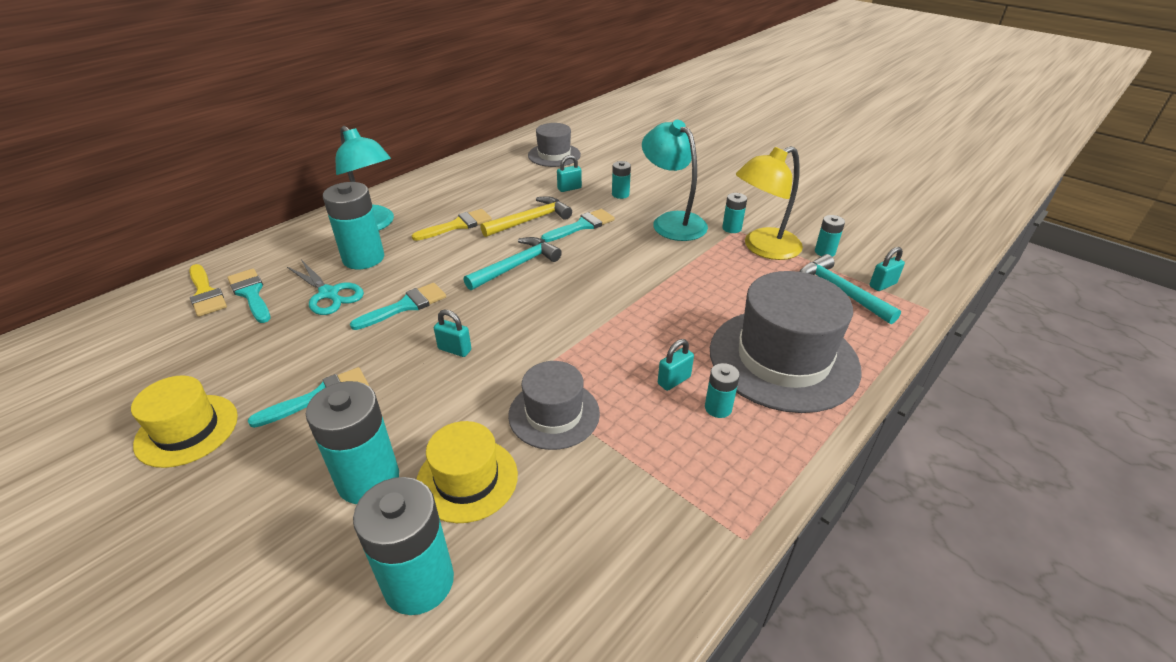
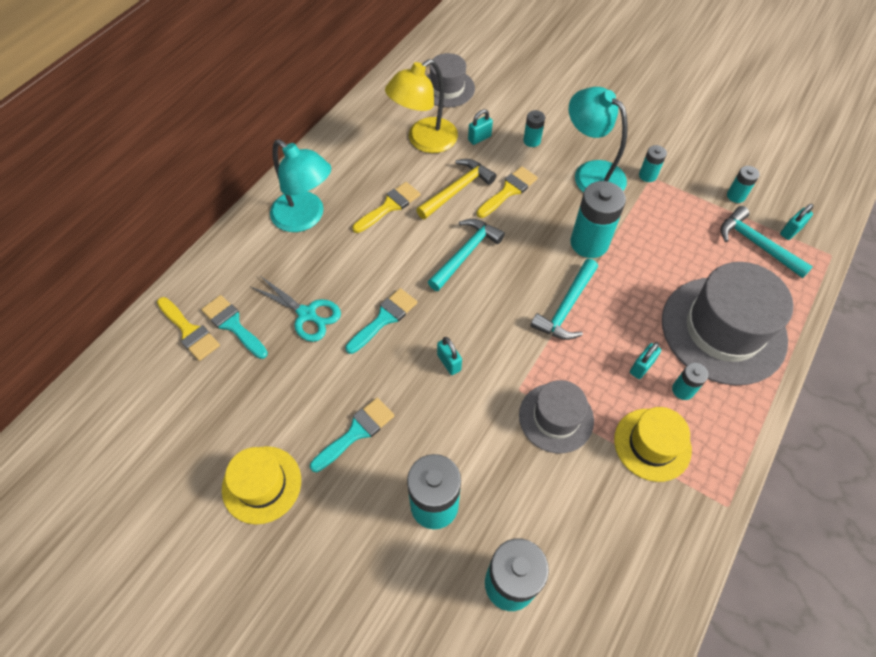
camera: 10 degrees left, 20 degrees up
turquoise battery [323,182,384,270] -> turquoise battery moved to [570,181,626,258]
yellow hat [416,421,518,523] -> yellow hat moved to [614,407,692,482]
turquoise padlock [434,310,471,357] -> turquoise padlock turned 45 degrees clockwise [437,337,462,375]
turquoise brush [541,209,615,242] -> yellow brush [477,166,538,218]
yellow lamp [736,146,803,260] -> yellow lamp moved to [385,59,458,153]
none -> turquoise hammer [530,259,598,340]

